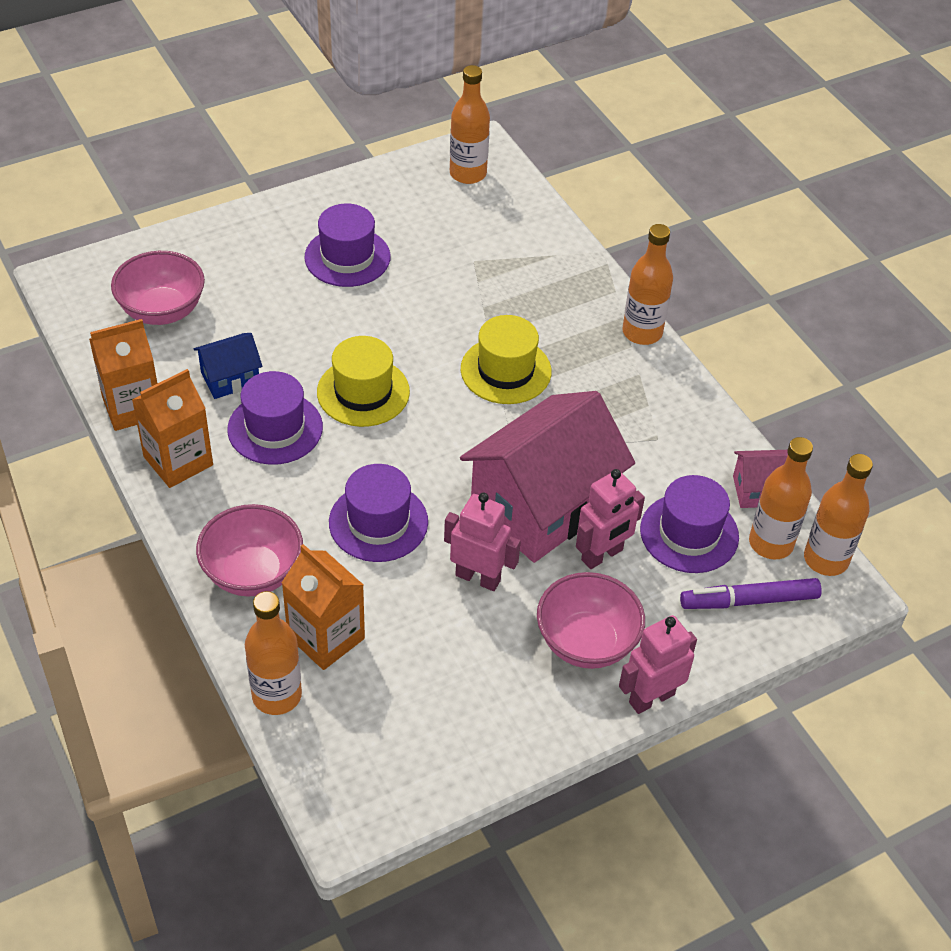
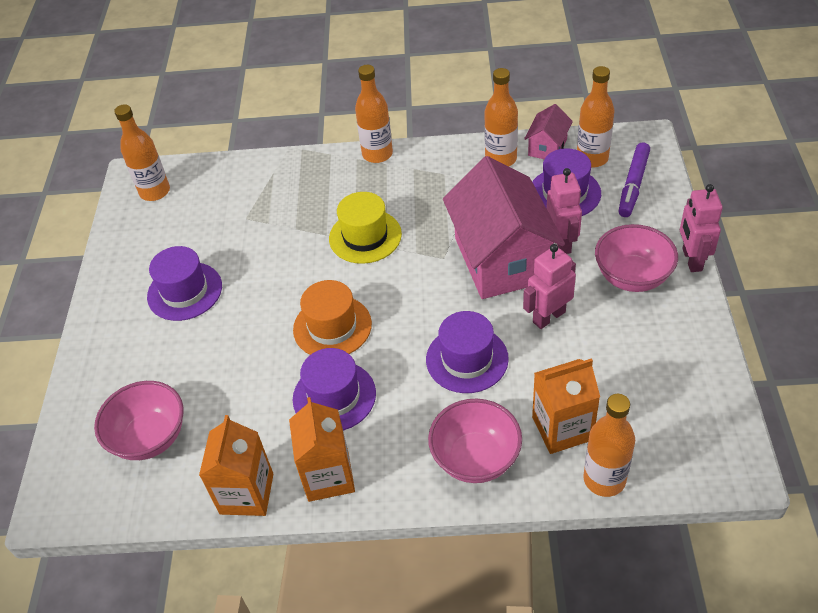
camera: 55 degrees left, 0 degrees up
blue house [194,333,263,399] -> none
yellow hat [317,336,410,427] -> orange hat [293,280,372,355]
orange bottle [804,454,873,576] -> orange bottle moved to [484,68,518,166]

